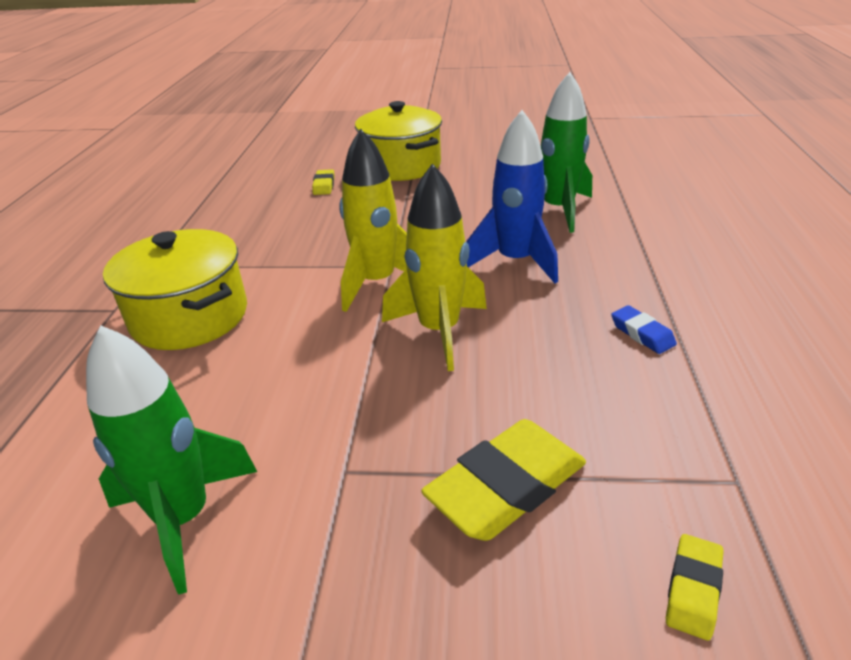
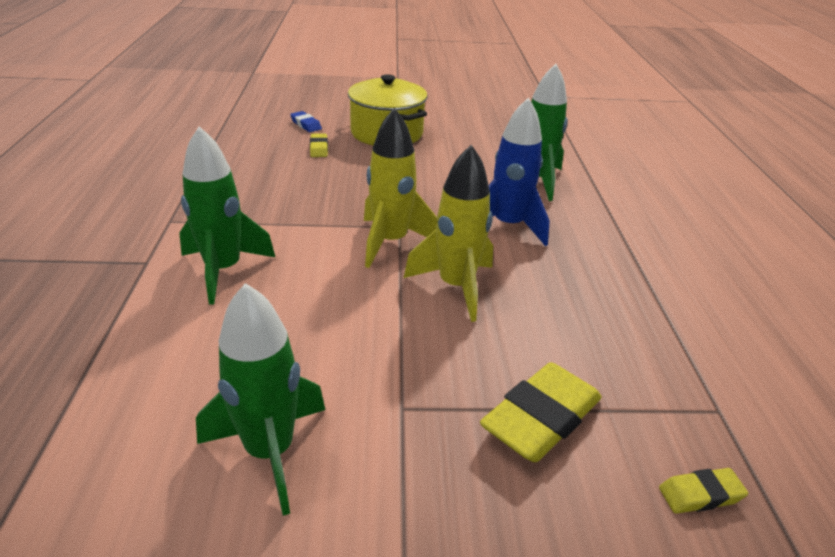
camera: 10 degrees left, 0 degrees up
yellow pot [103,229,247,350] -> green rocket [179,126,275,304]
blue eraser [611,305,677,354] -> blue eraser moved to [290,111,322,132]
yellow eraser [666,534,723,640] -> yellow eraser turned 60 degrees clockwise [659,468,748,514]

